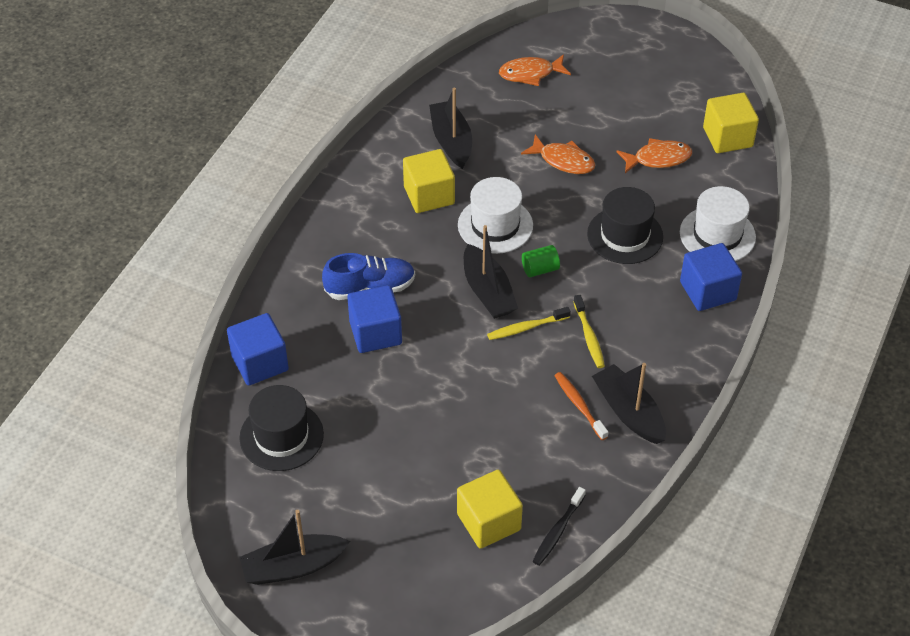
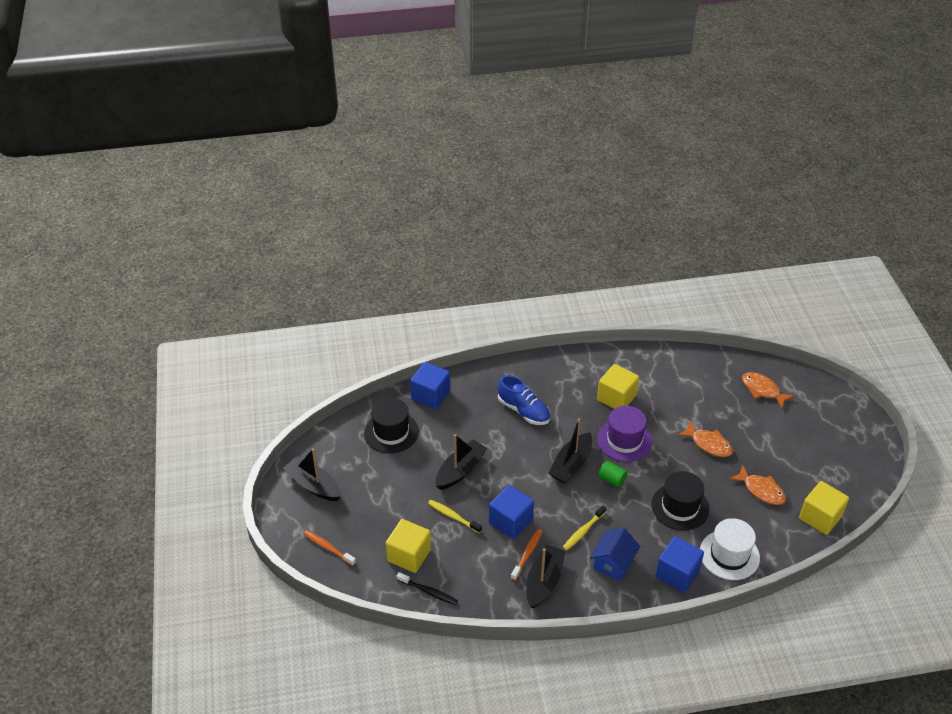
camera: 55 degrees right, 5 degrees down
blue cube [347,285,402,353] -> blue cube moved to [489,485,534,539]
black boat [429,88,472,169] -> black boat moved to [436,434,488,490]
white hat [458,177,533,254] -> purple hat [597,406,652,462]
yellow toothbrush [487,307,571,340] -> yellow toothbrush moved to [428,500,482,533]
orange fish [521,134,595,174] -> orange fish turned 45 degrees counterclockwise [677,422,733,457]
black toothbrush [532,487,586,566] -> black toothbrush turned 150 degrees counterclockwise [396,572,458,605]
none -> orange toothbrush [304,530,356,566]
none -> blue house [590,528,640,581]

